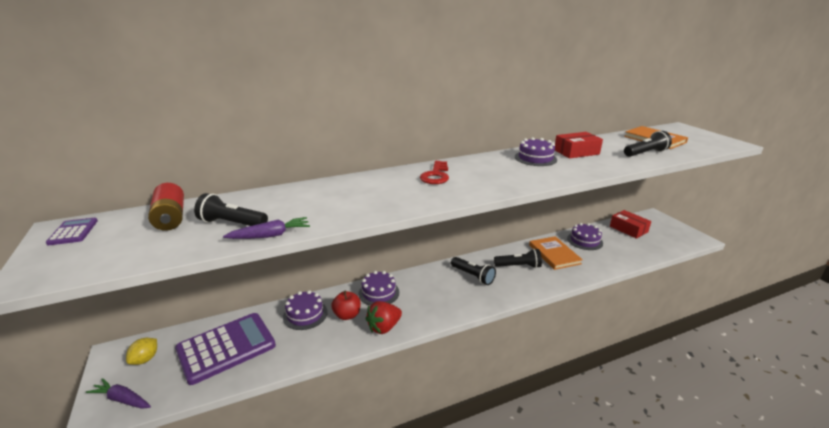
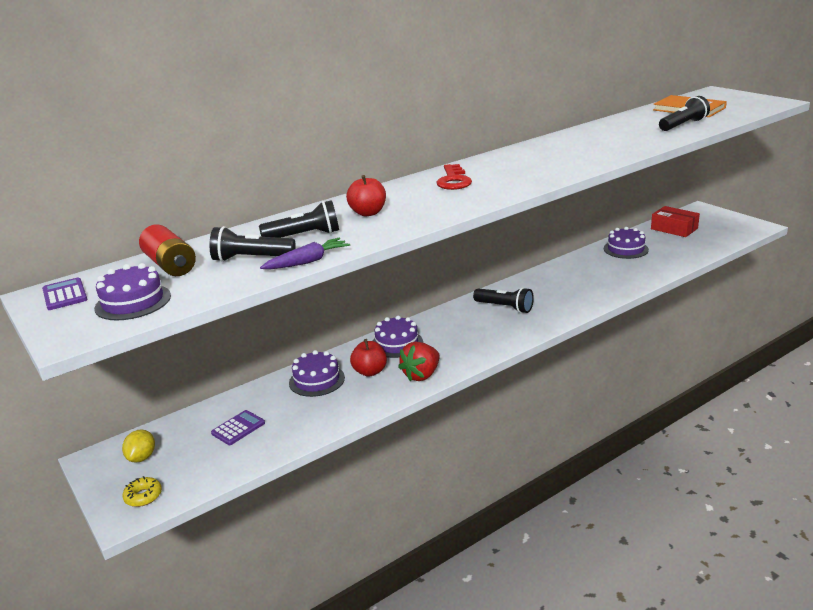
camera: 10 degrees left, 0 degrees up
purple carrot [86,378,151,409] -> yellow donut [122,476,162,507]
purple calculator [175,313,276,385] -> purple calculator [211,410,265,445], size x0.44
black flashlight [494,249,542,268] -> black flashlight moved to [259,200,339,238]
purple cake [515,137,557,166] -> purple cake moved to [94,263,171,320]
orange book [529,236,583,270] -> none
red box [555,132,603,158] -> none
none -> red apple [346,175,386,216]

